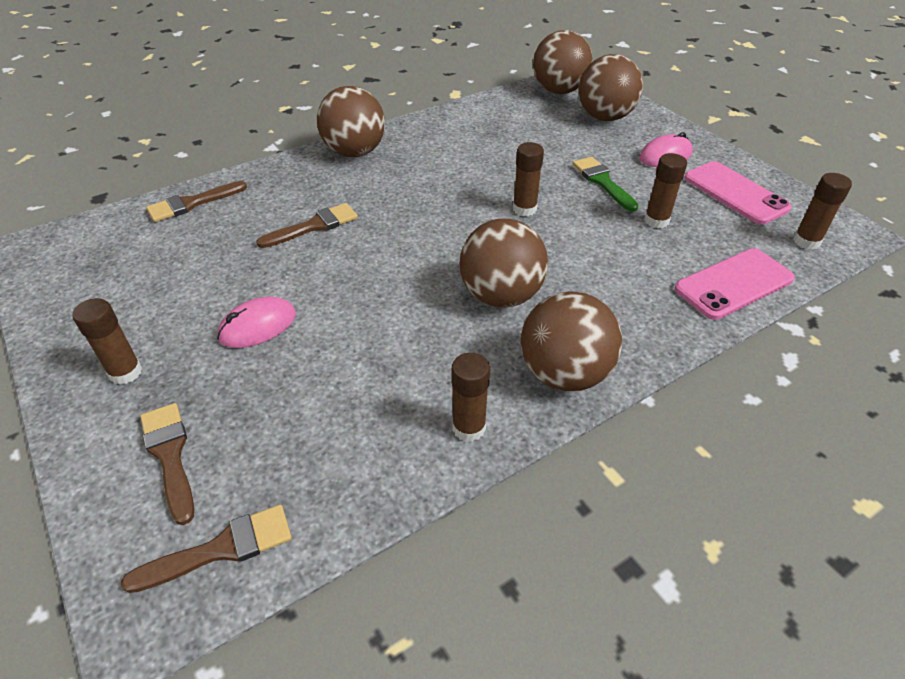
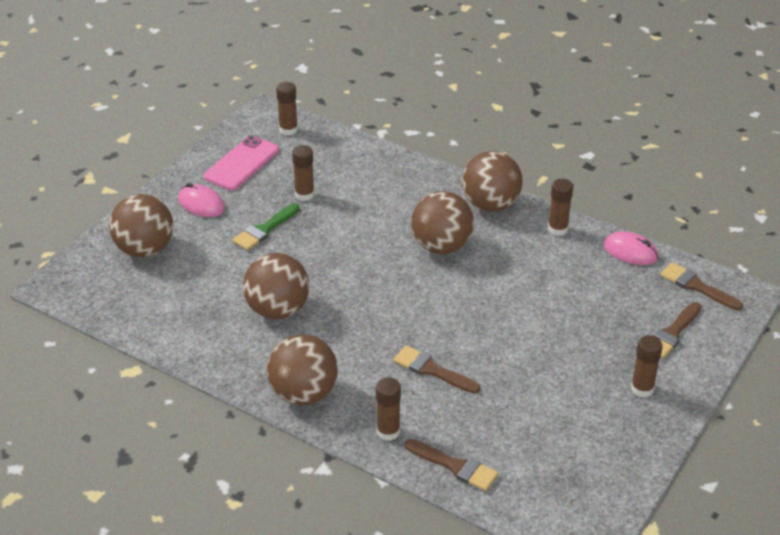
camera: 115 degrees left, 5 degrees down
pink mouse [217,297,296,348] -> pink mouse moved to [603,231,658,265]
brown glue stick [513,142,544,216] -> brown glue stick moved to [376,377,401,441]
brown ball [533,30,593,94] -> brown ball moved to [243,253,309,319]
pink phone [674,248,795,320] -> none

